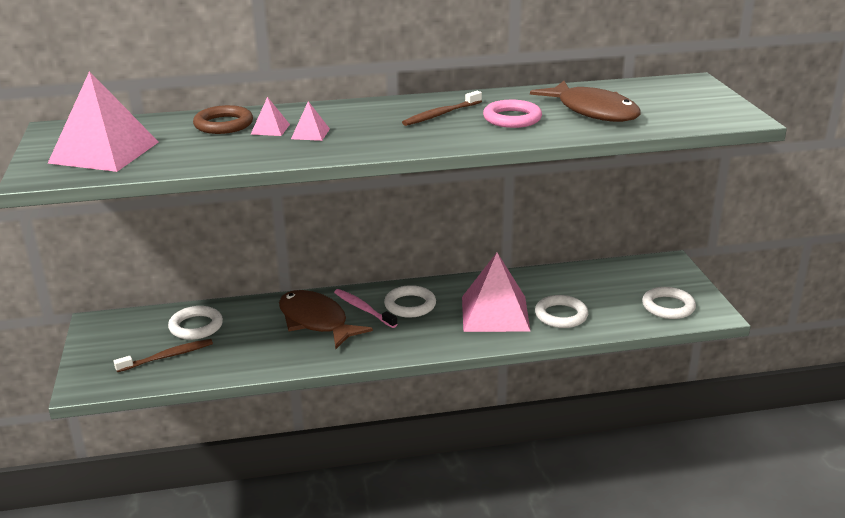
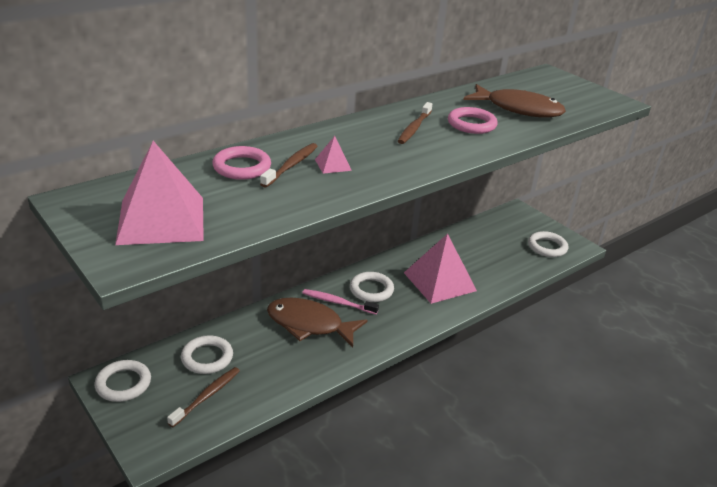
camera: 30 degrees left, 5 degrees up
brown ring [193,105,253,134] -> pink ring [212,146,271,180]
pink pyramid [250,97,290,136] -> brown toothbrush [260,143,318,187]
white ring [535,295,588,328] -> white ring moved to [94,360,151,402]

